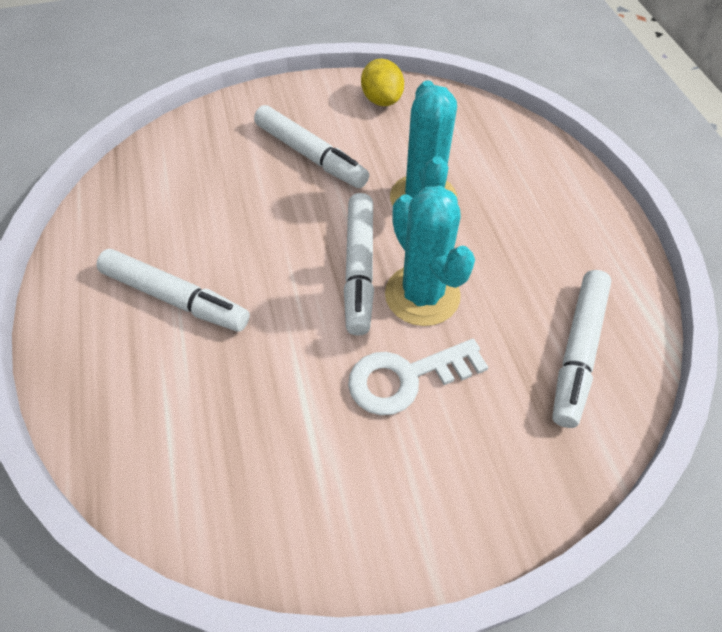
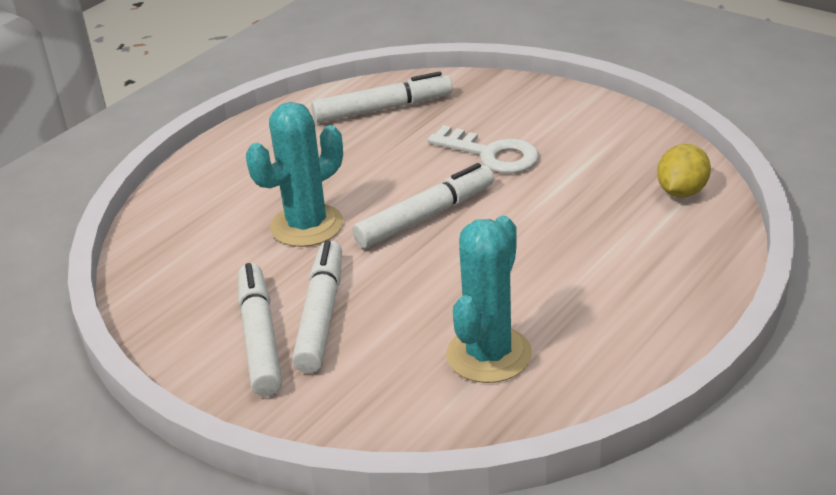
camera: 125 degrees left, 20 degrees down
white marker [96,249,250,332] -> white marker moved to [238,263,282,397]
yellow lemon [361,59,404,106] -> yellow lemon moved to [657,144,711,198]
turquoise cactus [385,186,475,326] -> turquoise cactus moved to [446,216,532,383]

